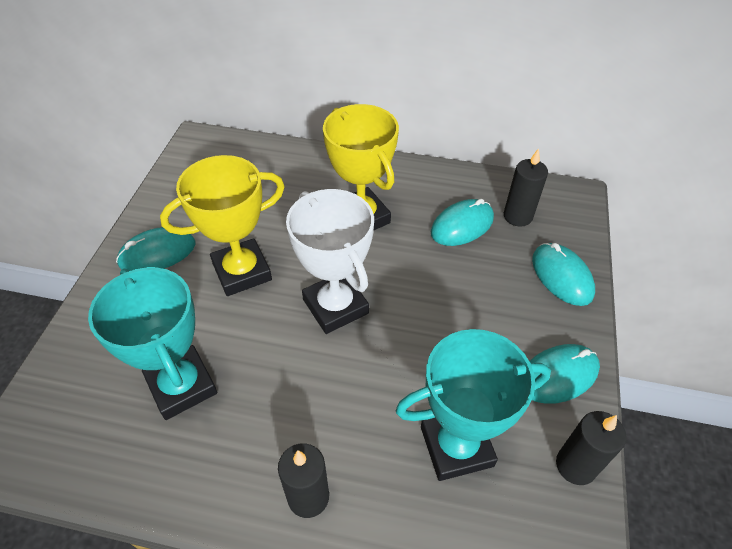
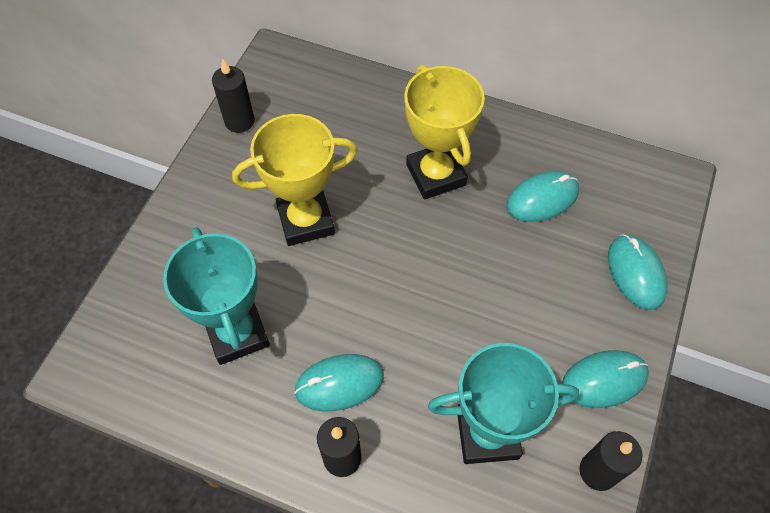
camera: 10 degrees right, 10 degrees up
turquoise mouse [116,227,196,271] -> turquoise mouse moved to [294,354,384,411]
white trophy [286,189,374,334] -> none
black candle [504,148,548,227] -> black candle moved to [212,59,255,133]

